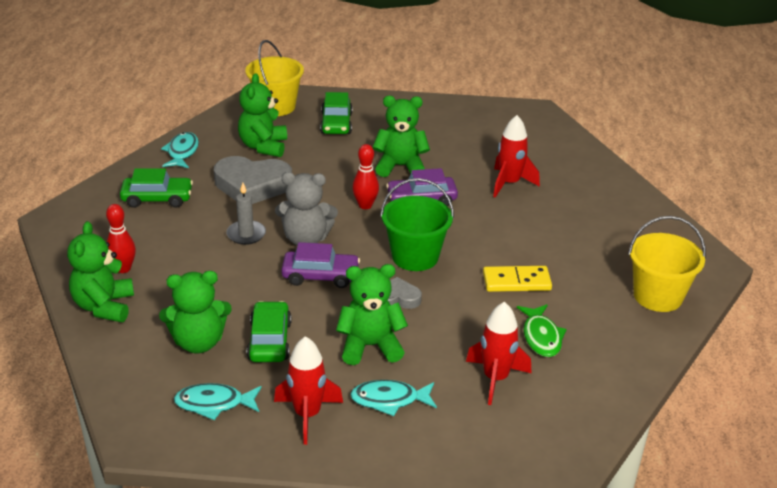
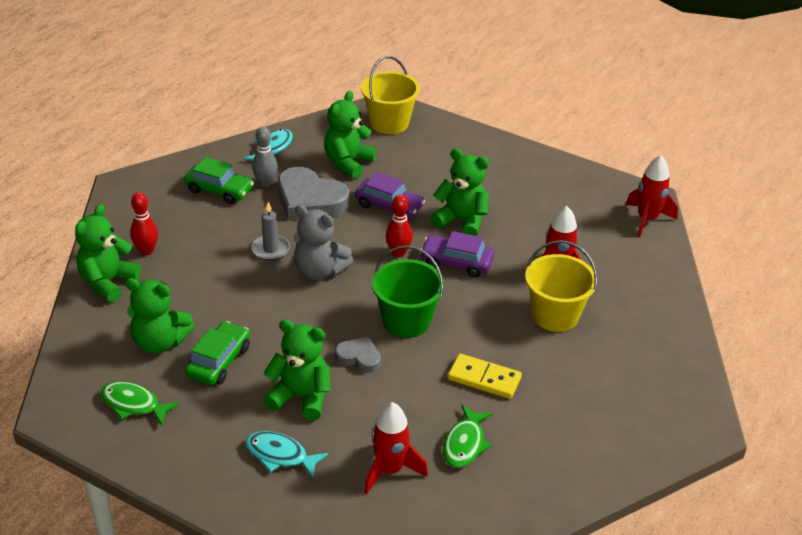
camera: 25 degrees right, 5 degrees up
turquoise fish [174,383,262,420] -> green fish [100,381,180,426]
red rocket [274,336,343,445] -> red rocket moved to [626,155,678,237]
purple car [281,242,360,288] -> purple car moved to [355,172,425,218]
green car [320,92,353,134] -> none
yellow bucket [628,216,706,312] -> yellow bucket moved to [525,240,598,332]
none -> grey bowling pin [252,126,278,187]

